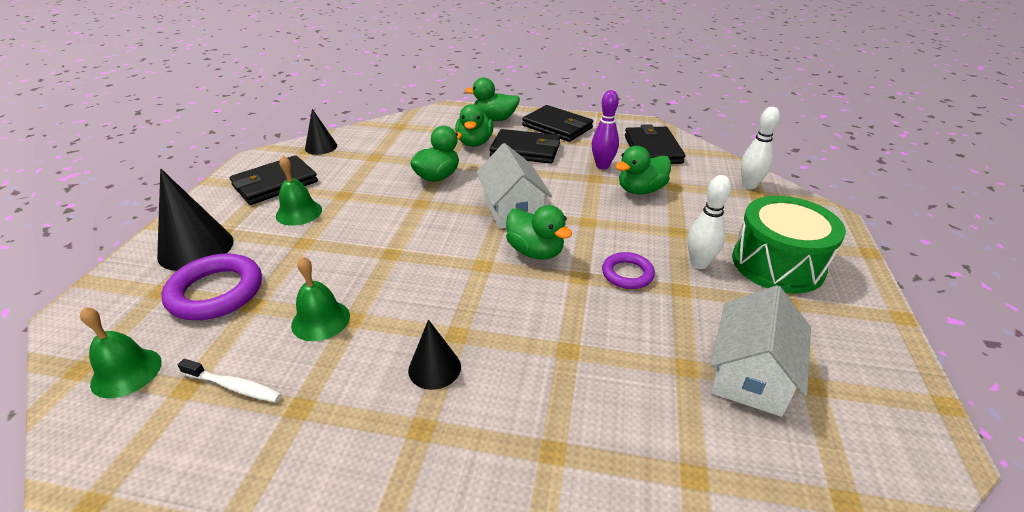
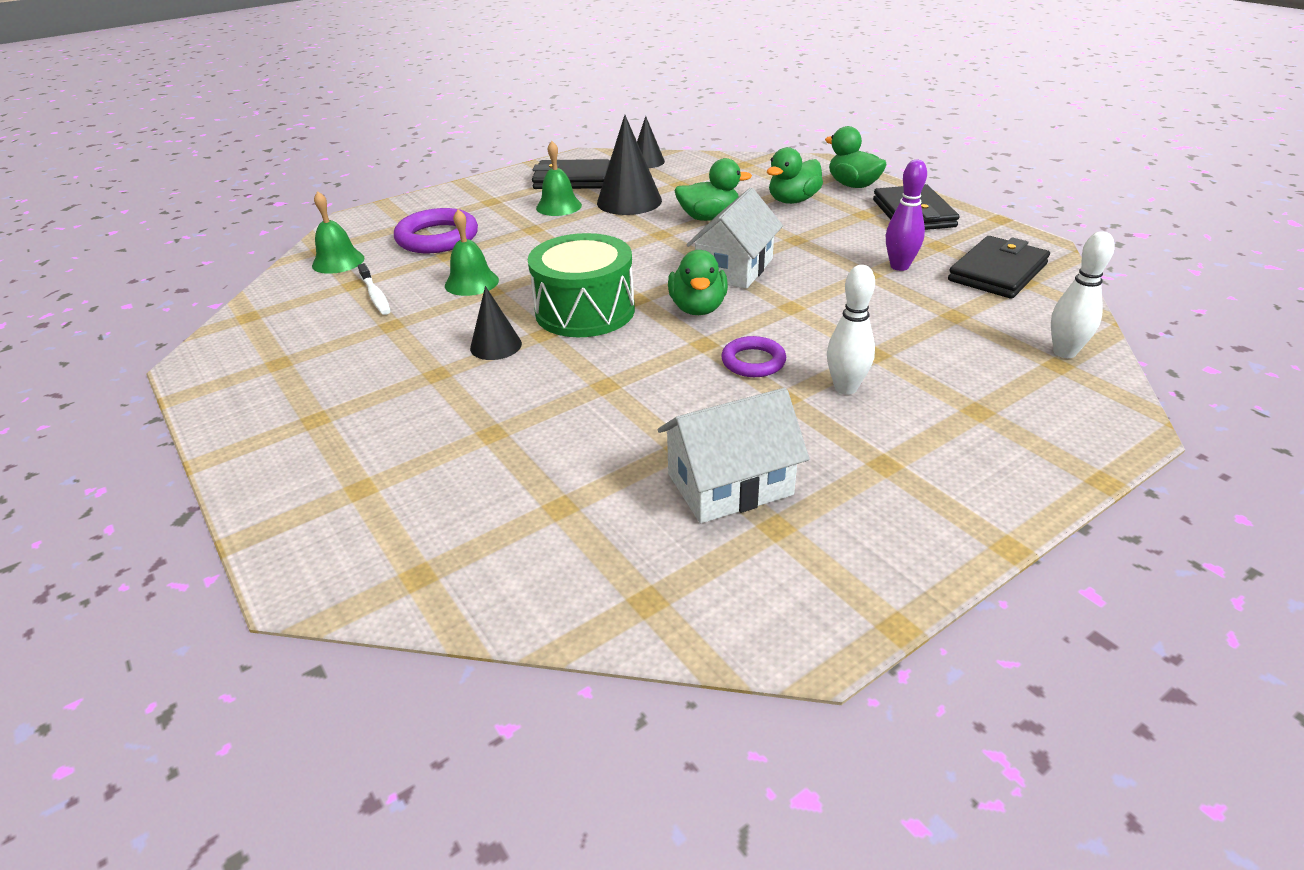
camera: 45 degrees right, 0 degrees up
black cone [157,169,234,271] -> black cone moved to [597,115,662,215]
black wallet [490,129,561,164] -> none
green duck [615,146,671,195] -> none
green drum [732,196,846,293] -> green drum moved to [528,233,635,337]

